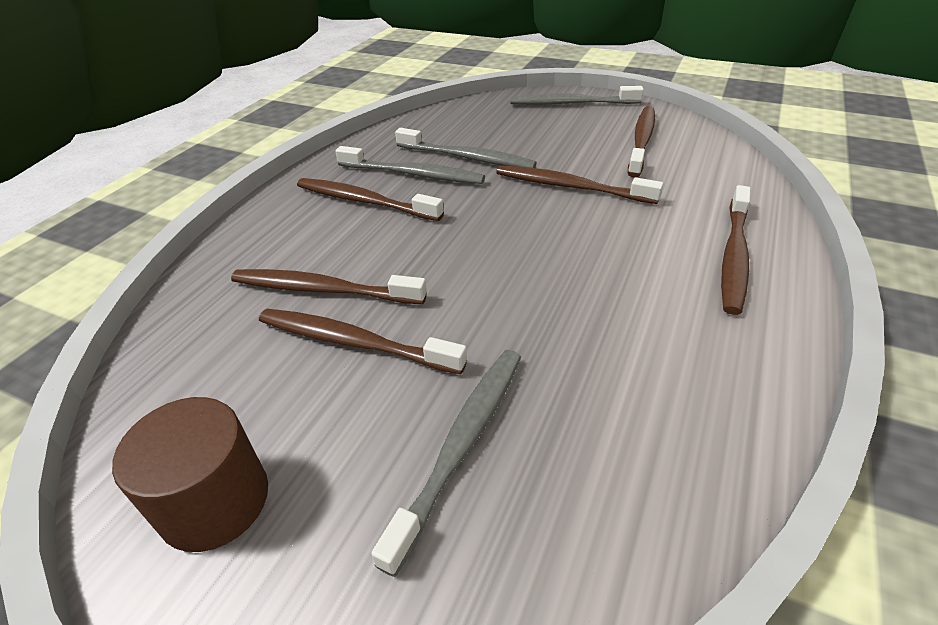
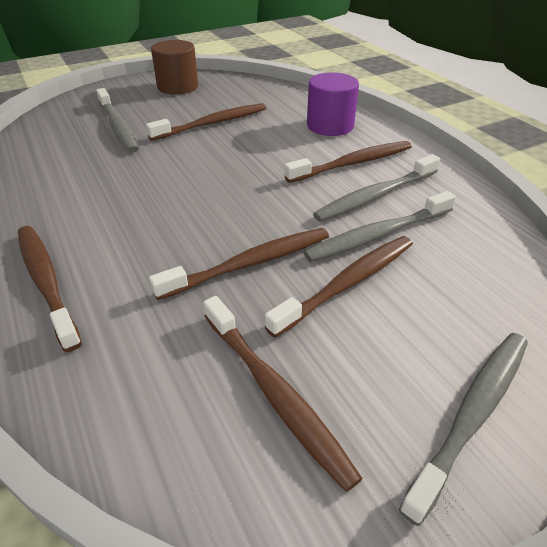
camera: 125 degrees right, 0 degrees up
brown toothbrush [231,269,427,304] -> brown toothbrush moved to [265,236,413,338]
none -> purple cylinder [307,72,359,136]

